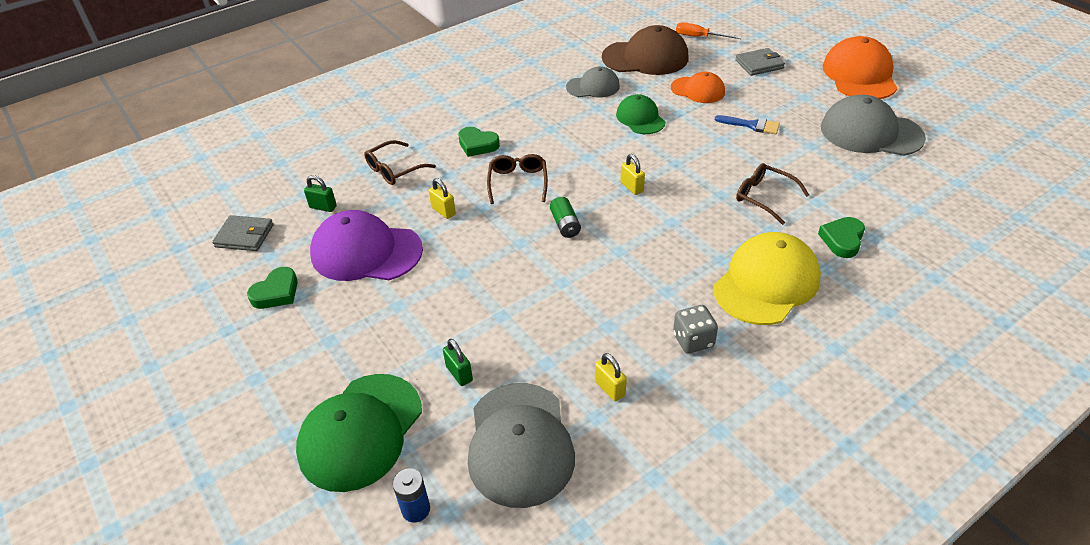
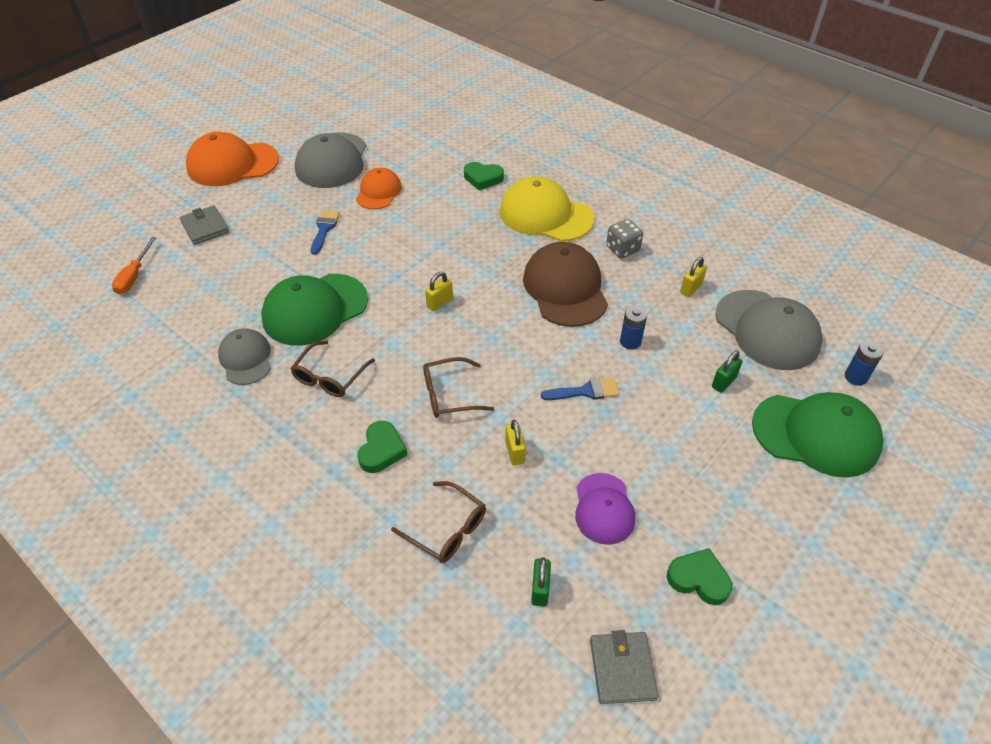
camera: 105 degrees left, 5 degrees up
purple cap [310,210,423,281] -> purple cap [575,473,635,545], size x0.60
yellow padlock [429,178,456,219] -> yellow padlock turned 45 degrees counterclockwise [505,420,526,465]
grey cap [468,383,575,508] -> grey cap turned 75 degrees clockwise [716,290,822,370]
green battery [550,197,581,238] -> none
brown cap [602,25,688,75] -> brown cap moved to [523,242,608,327]
green cap [616,94,665,134] -> green cap [261,274,368,346], size x1.68
orange cap [671,72,725,103] -> orange cap moved to [356,168,402,209]
brown glasses [736,163,809,225] -> brown glasses moved to [290,340,375,397]
none -> blue brush [541,377,619,400]
none -> blue battery [620,306,647,350]

